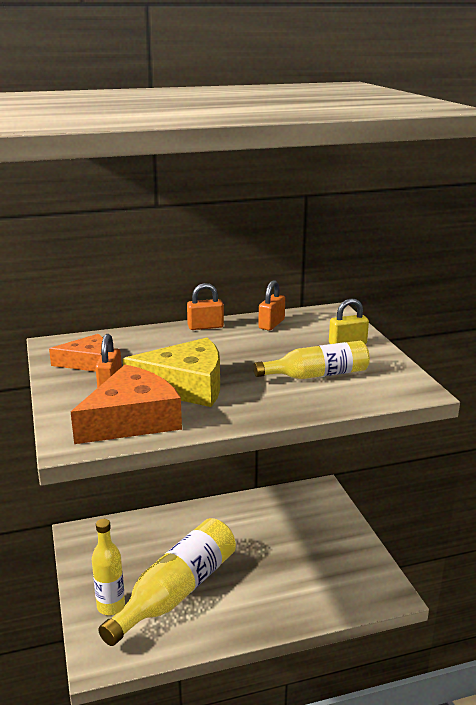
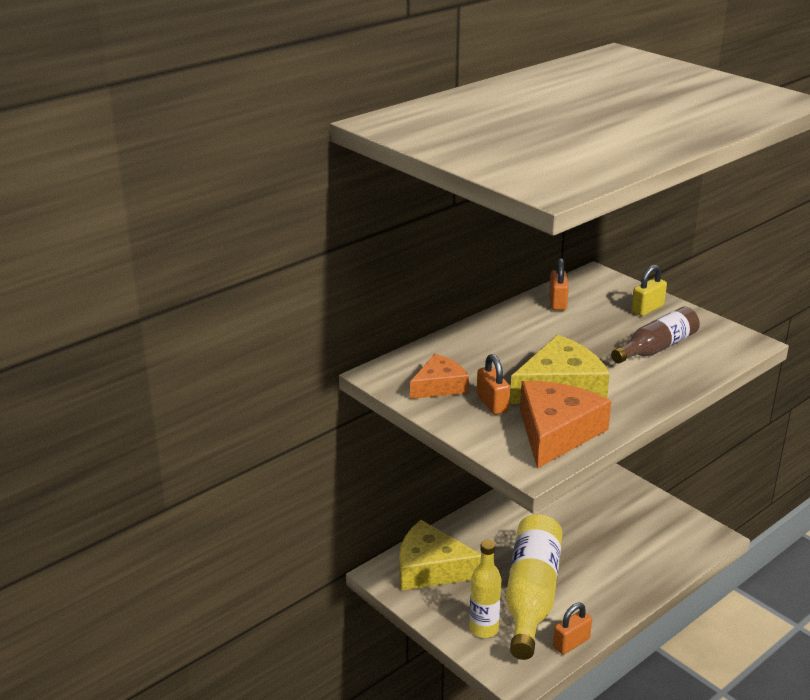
camera: 25 degrees left, 5 degrees up
orange padlock [187,283,224,330] -> orange padlock moved to [553,603,592,655]
yellow bottle [253,341,370,379] -> brown bottle [611,307,700,363]
none -> yellow cheese [399,520,481,591]

